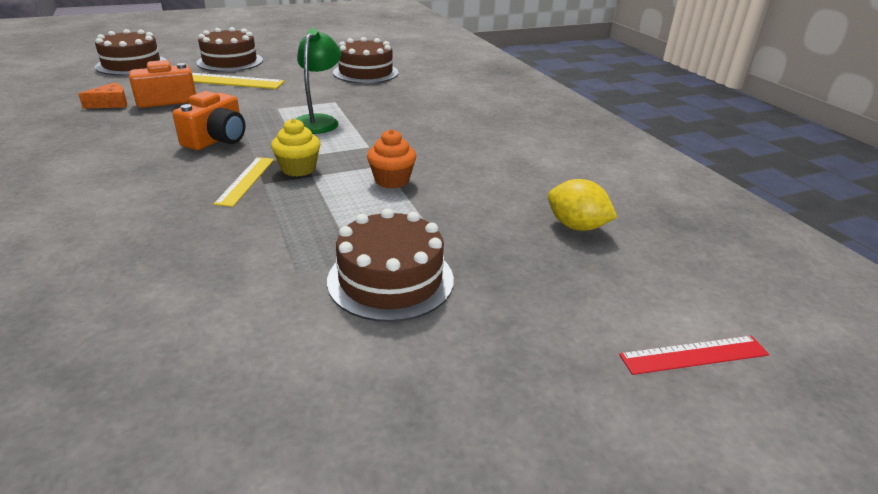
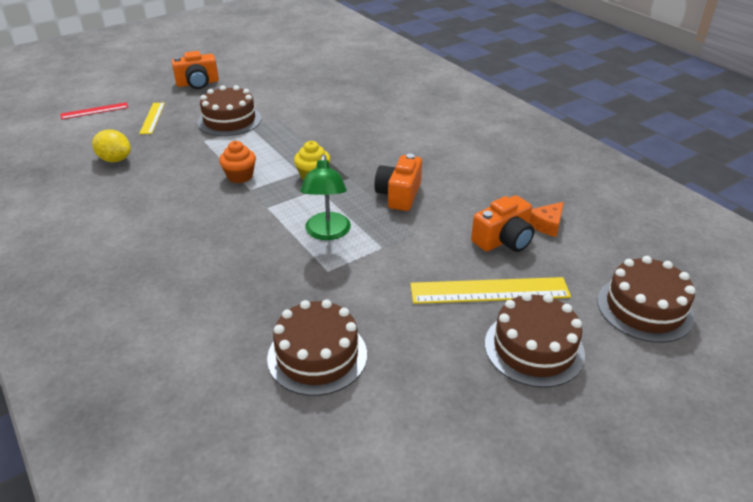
camera: 170 degrees right, 5 degrees up
yellow ruler [214,157,274,207] -> yellow ruler moved to [139,103,165,134]
none -> orange camera [172,51,219,89]

